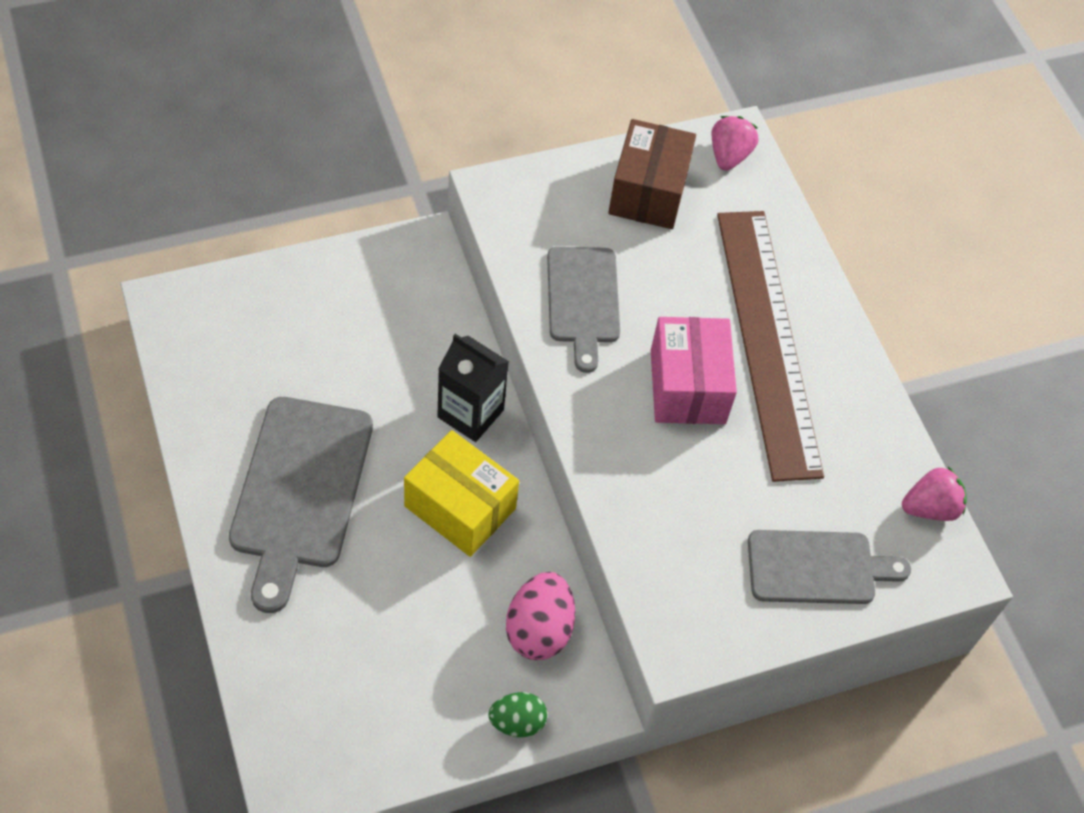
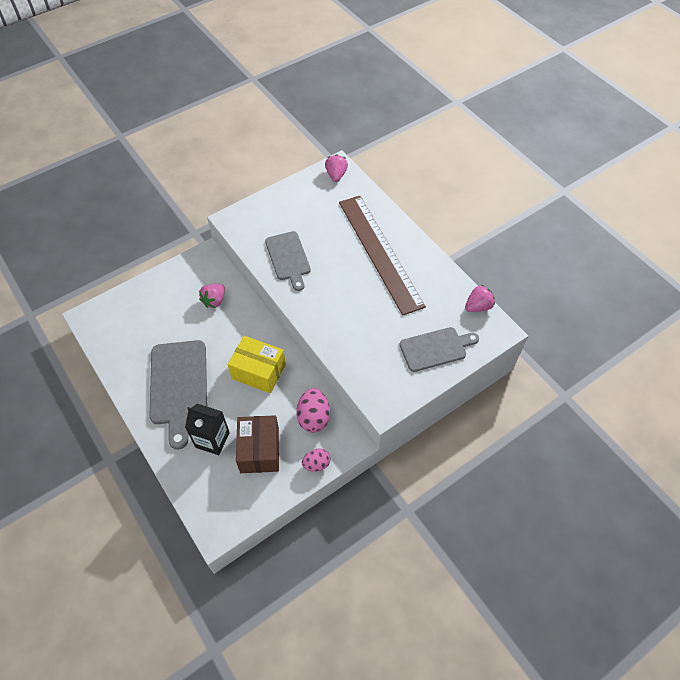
camera: 10 degrees left, 0 degrees up
black carton [437,334,509,442] -> black carton moved to [185,404,230,455]
green egg [488,692,547,737] -> pink egg [302,449,331,472]
brown box [608,119,696,229] -> brown box moved to [236,415,279,473]
pink box [651,317,737,424] -> none
none -> pink strawberry [199,284,225,308]

